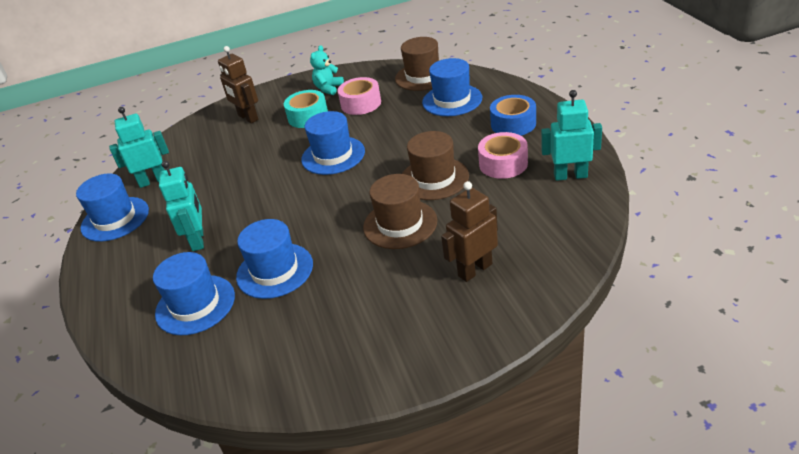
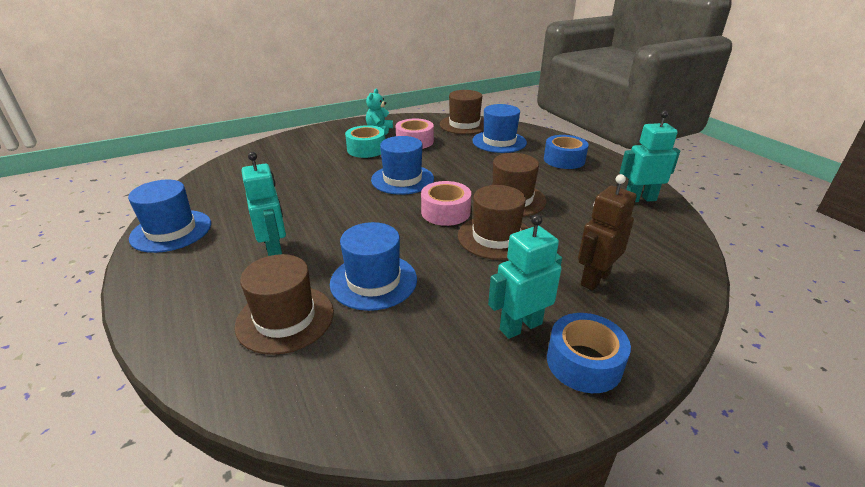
camera: 15 degrees left, 5 degrees down
turquoise robot [109,107,169,188] -> turquoise robot moved to [488,214,562,339]
blue hat [153,252,235,335] -> brown hat [235,254,334,355]
brown robot [218,46,259,123] -> none
pink tape [478,132,528,179] -> pink tape moved to [421,181,471,226]
none -> blue tape [547,313,631,393]

